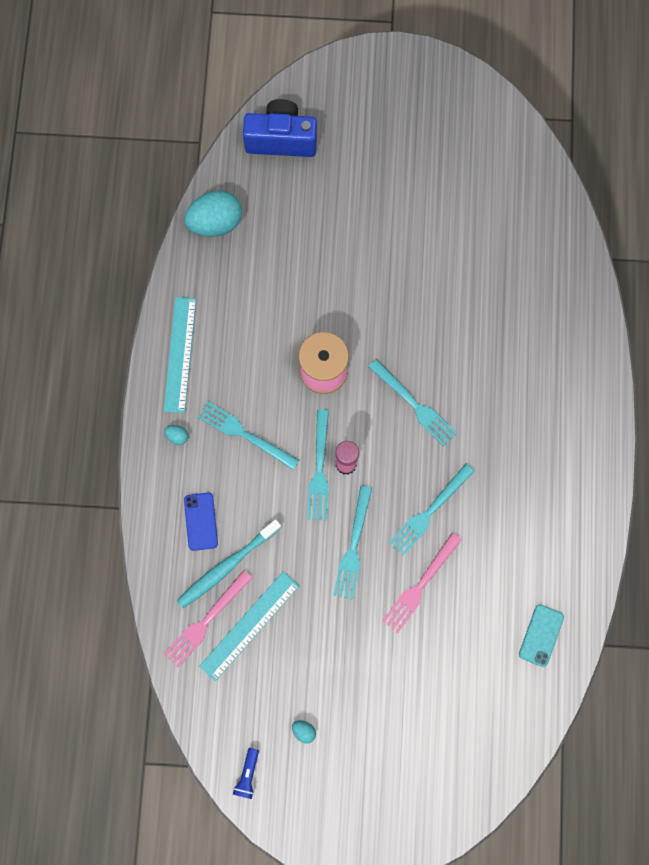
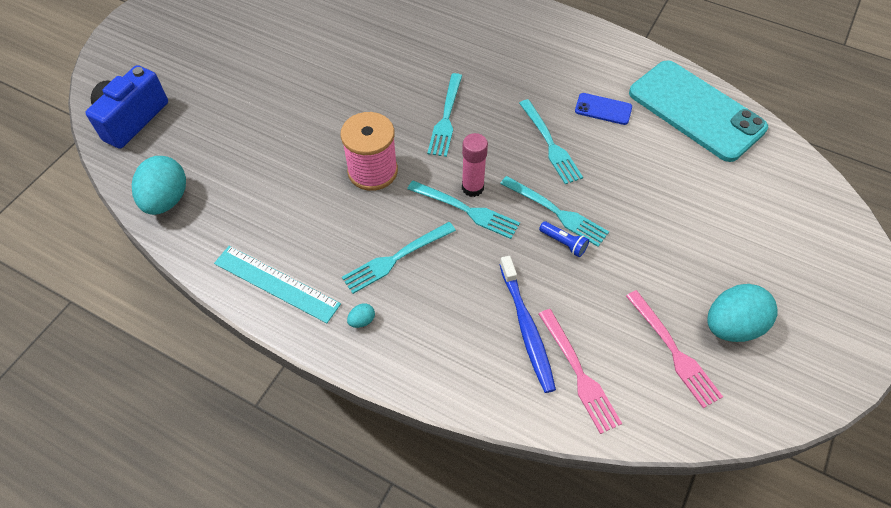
camera: 65 degrees left, 20 degrees down
turquoise toothbrush [177,519,282,608] -> blue toothbrush [500,256,556,393]
blue phone [184,493,218,551] -> blue phone moved to [575,93,632,125]
turquoise ruler [199,571,299,681] -> none
blue flashlight [233,748,259,799] -> blue flashlight moved to [539,221,589,257]
turquoise egg [292,720,316,744] -> turquoise egg [707,284,778,342], size x2.43
turquoise fork [369,359,457,446] -> turquoise fork turned 120 degrees clockwise [427,73,462,157]
pink fork [382,532,462,633] -> pink fork moved to [626,290,723,408]
turquoise phone [519,605,564,667] -> turquoise phone [629,60,768,162], size x2.38

